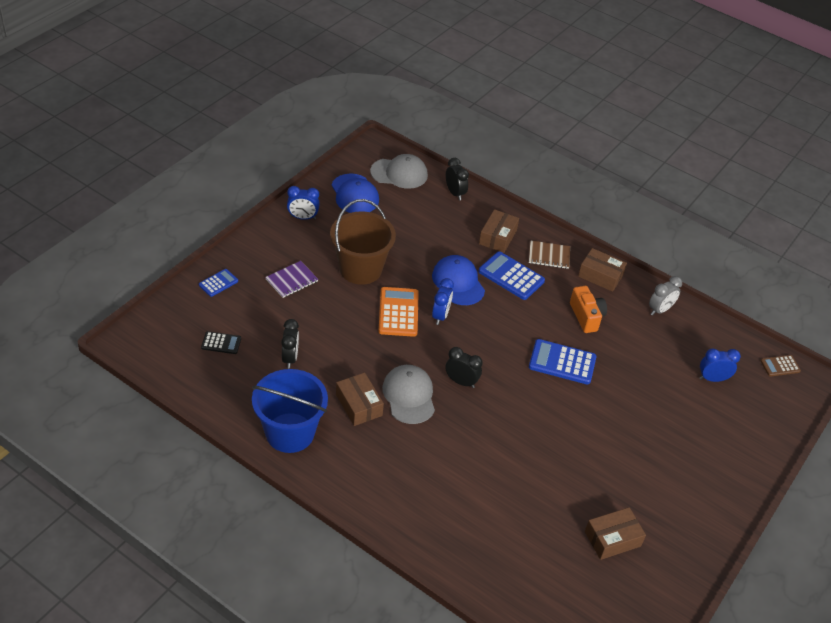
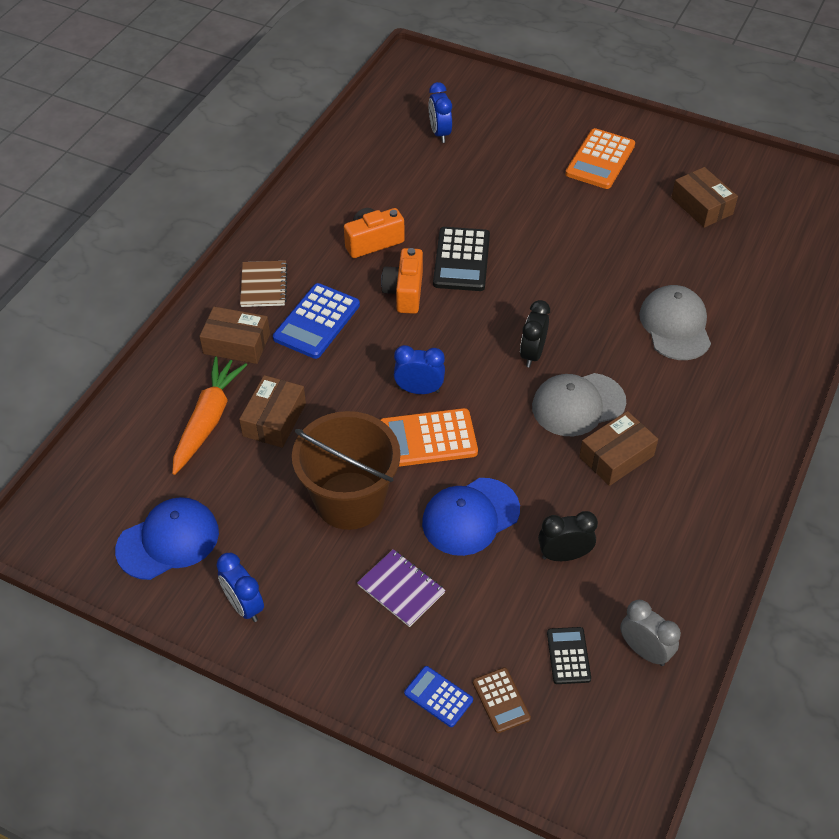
camera: 95 degrees left, 5 degrees up
blue bucket [252,369,328,453] -> none
blue clock [287,186,320,220] -> blue clock turned 150 degrees clockwise [216,553,264,622]
grey cap [370,154,428,189] -> grey cap moved to [639,285,711,360]
blue cap [432,255,485,305] -> blue cap moved to [422,478,520,556]
black clock [446,158,469,200] -> none
blue calculator [529,339,596,385] -> black calculator [433,227,490,291]
brown box [578,248,627,292] -> brown box moved to [239,375,306,448]
grey clock [649,276,682,316] -> grey clock moved to [620,600,681,666]
brown calculator [761,355,801,377] -> brown calculator moved to [473,667,531,733]
none -> orange carrot [172,357,247,475]
none -> orange camera [381,248,423,314]
none -> orange calculator [565,128,635,189]

